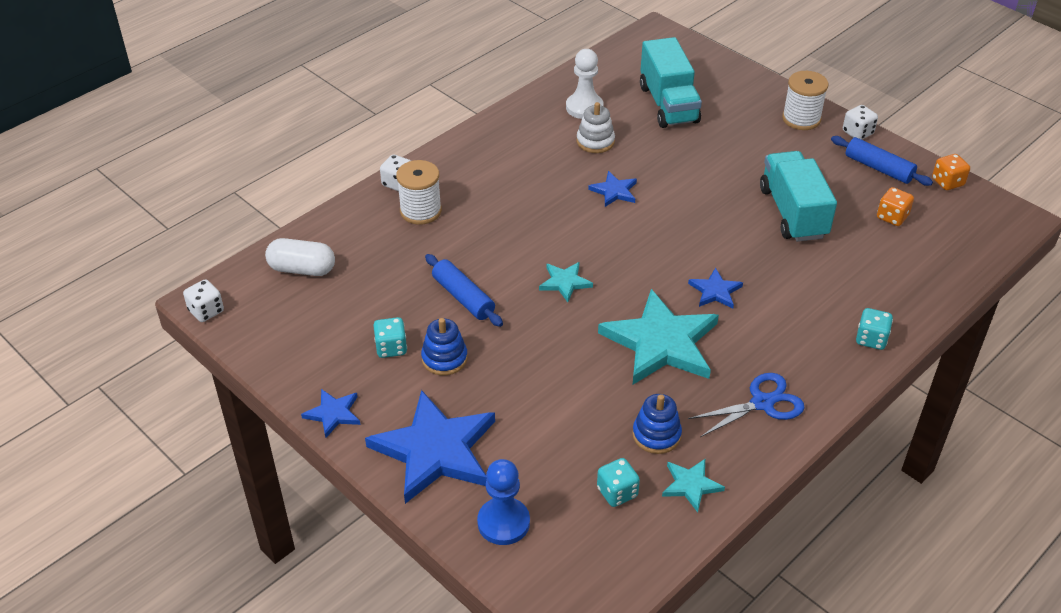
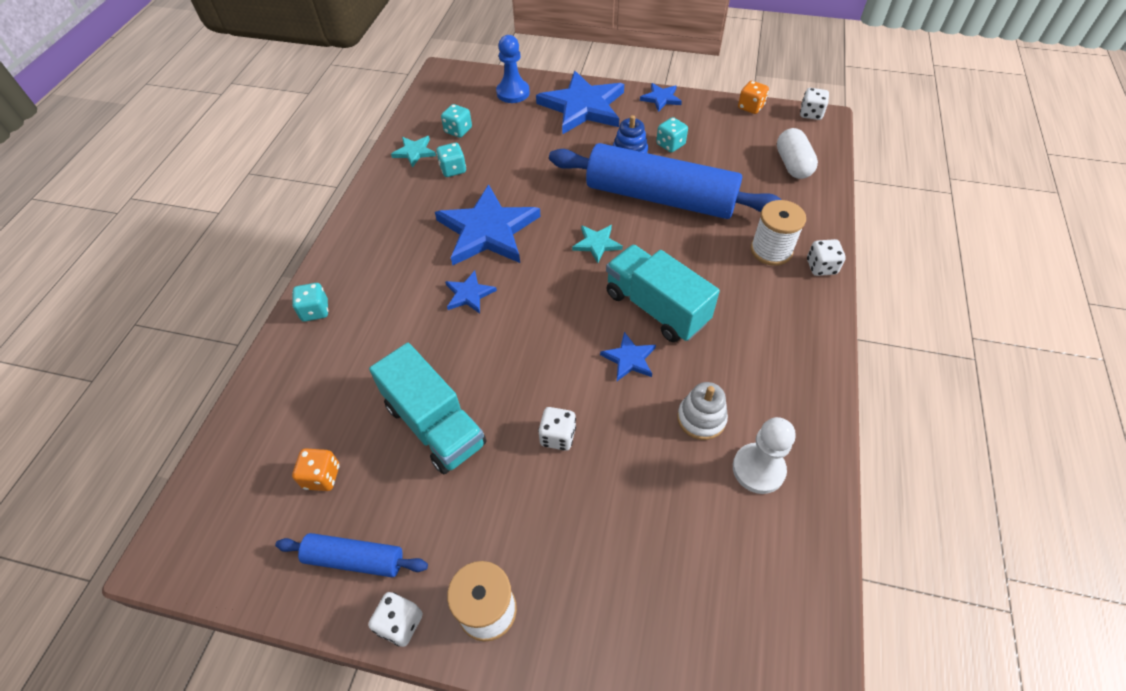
camera: 150 degrees right, 10 degrees up
white capsule [265,238,335,276] -> white capsule turned 75 degrees counterclockwise [777,128,818,179]
blue rolling pin [425,254,503,327] -> blue rolling pin [549,143,781,219], size x2.17
turquoise star [598,289,719,384] -> blue star [435,184,541,265]
blue stacking toy [632,394,682,454] -> turquoise dice [436,143,466,177]
turquoise truck [640,37,702,128] -> turquoise truck moved to [606,245,720,342]
blue scissors [688,373,805,437] -> none
orange dice [932,154,970,190] -> orange dice moved to [738,81,769,114]
none -> white dice [538,407,576,451]

